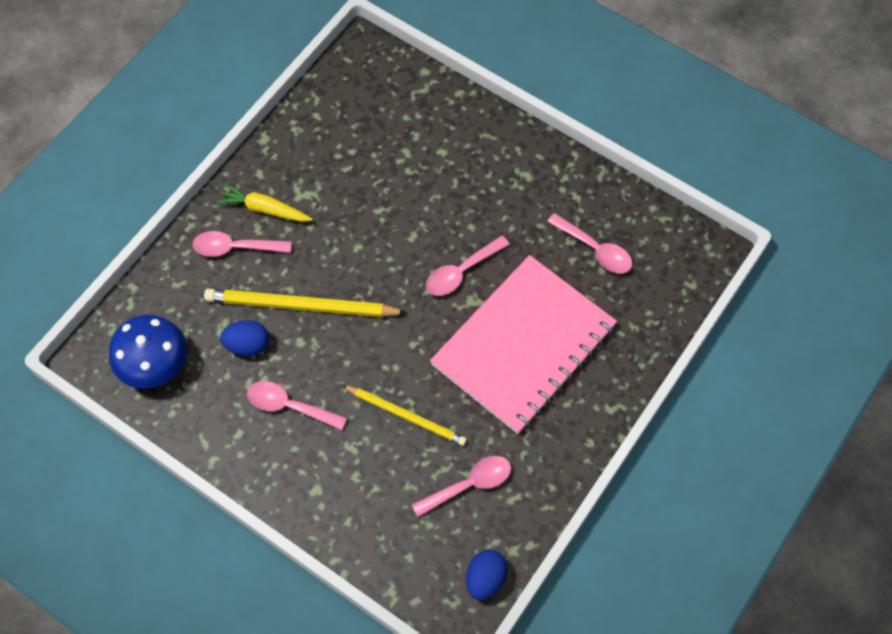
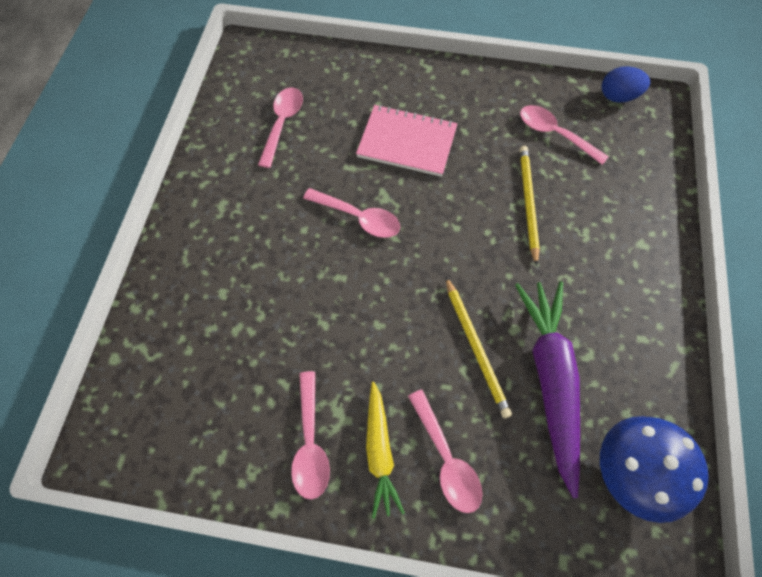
camera: 115 degrees left, 0 degrees up
yellow pencil [204,289,407,317] -> yellow pencil [446,277,512,418], size x0.65
blue egg [220,320,269,356] -> purple carrot [515,281,580,498]
pink spoon [247,381,347,430] -> pink spoon moved to [291,371,330,499]
pink notebook [430,255,617,434] -> pink notebook [356,105,458,177], size x0.58

